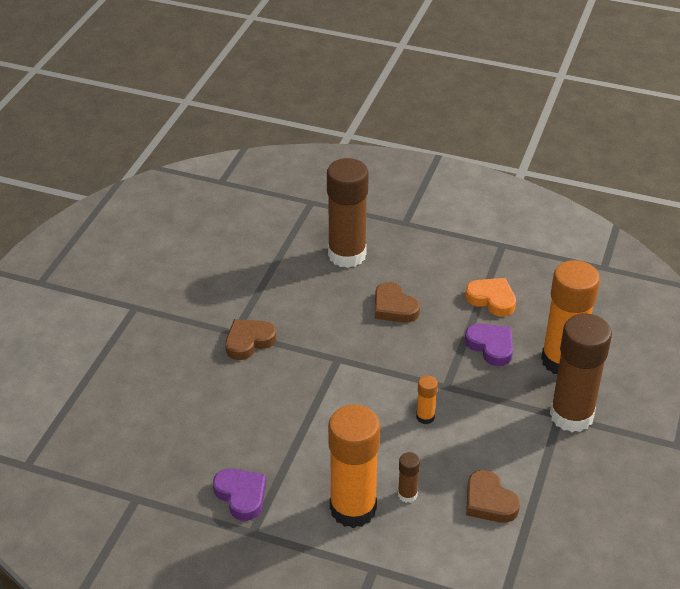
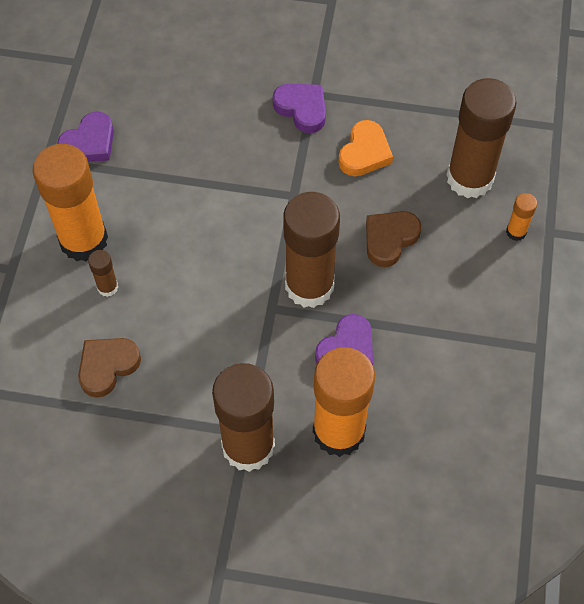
camera: 80 degrees right, 20 degrees up
brown heart [225,319,276,360] -> purple heart [273,84,326,133]
orange glue stick [416,375,438,424] -> orange glue stick moved to [506,193,537,241]
orange heart [465,278,516,317] -> orange heart moved to [338,120,393,176]
none -> brown glue stick [283,192,340,308]

